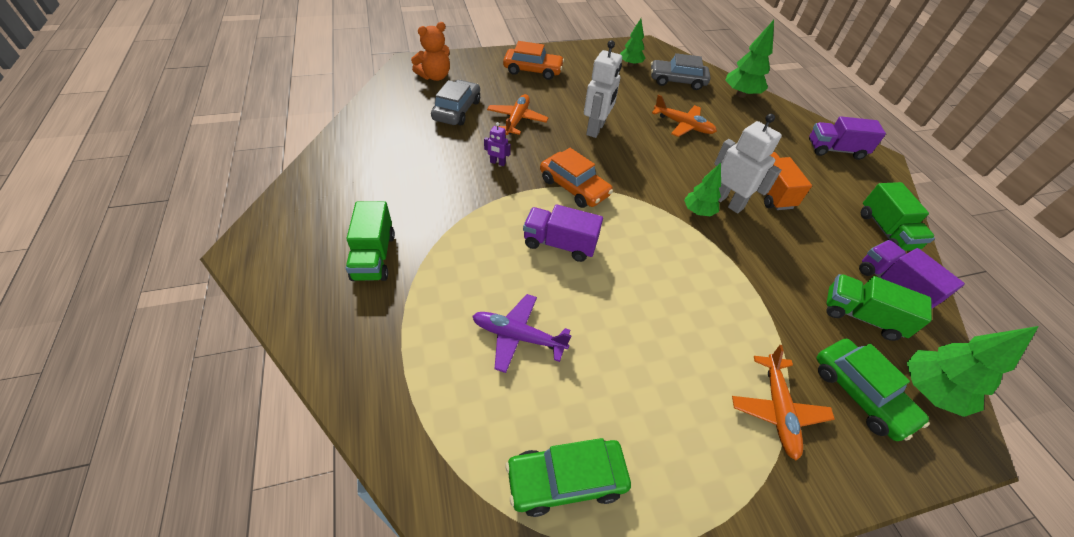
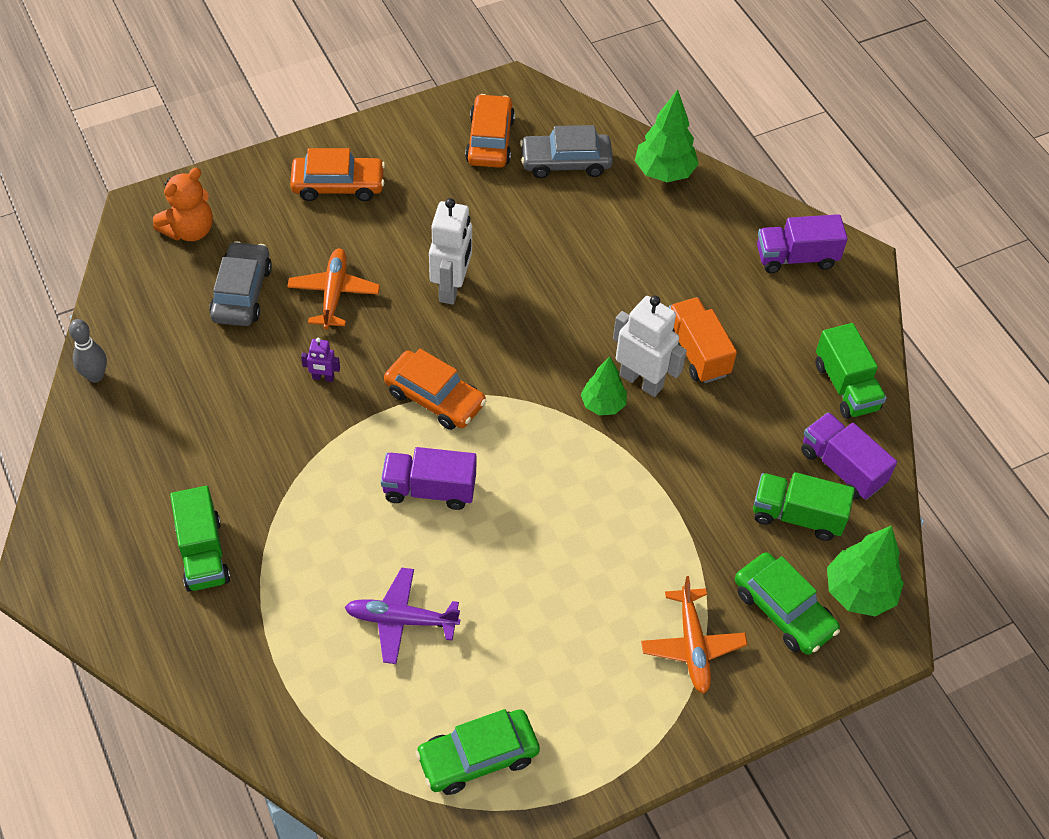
camera: 10 degrees left, 5 degrees up
green tree [620,19,646,67] -> orange car [465,94,515,168]
orange plane [652,95,717,137] -> none
none -> grey bowling pin [69,319,107,383]

